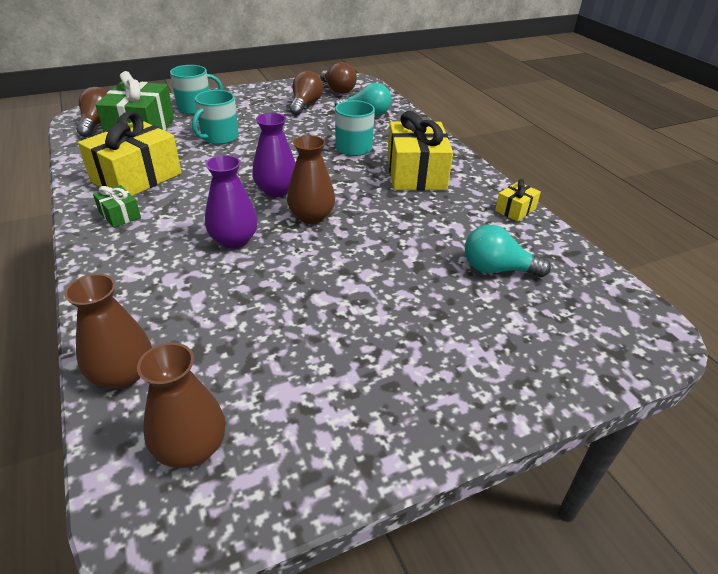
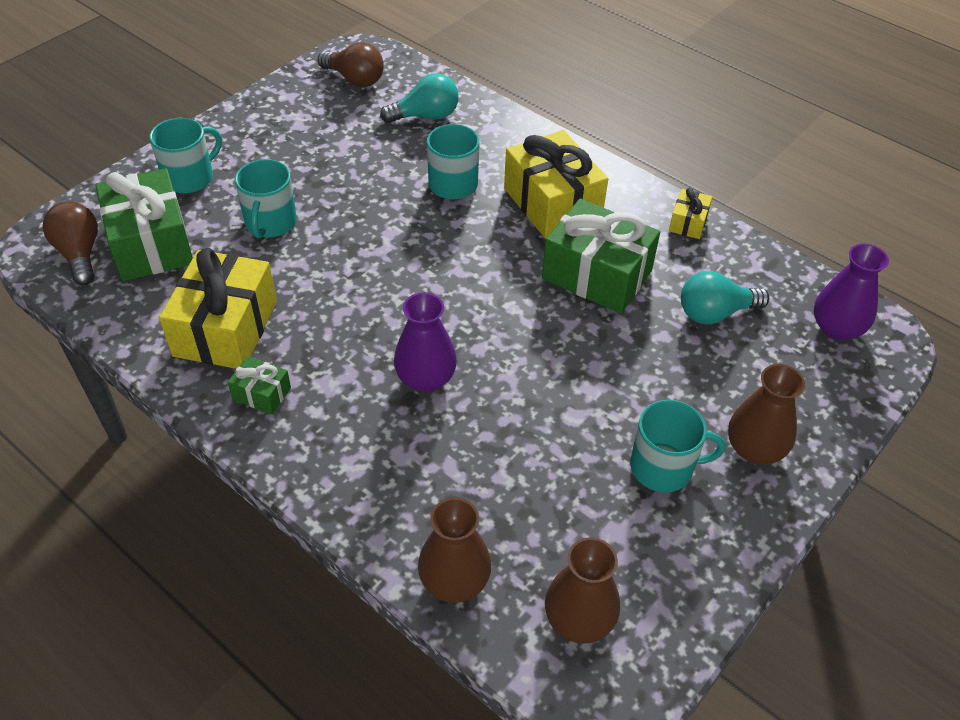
camera: 25 degrees left, 10 degrees up
purple vase [252,113,296,197] -> purple vase moved to [814,244,889,340]
brown vase [287,135,335,224] -> brown vase moved to [728,364,805,464]
brown light bulb [290,71,323,115] -> none
none -> green gift [542,198,660,314]
none -> turquoise mug [630,400,726,492]

